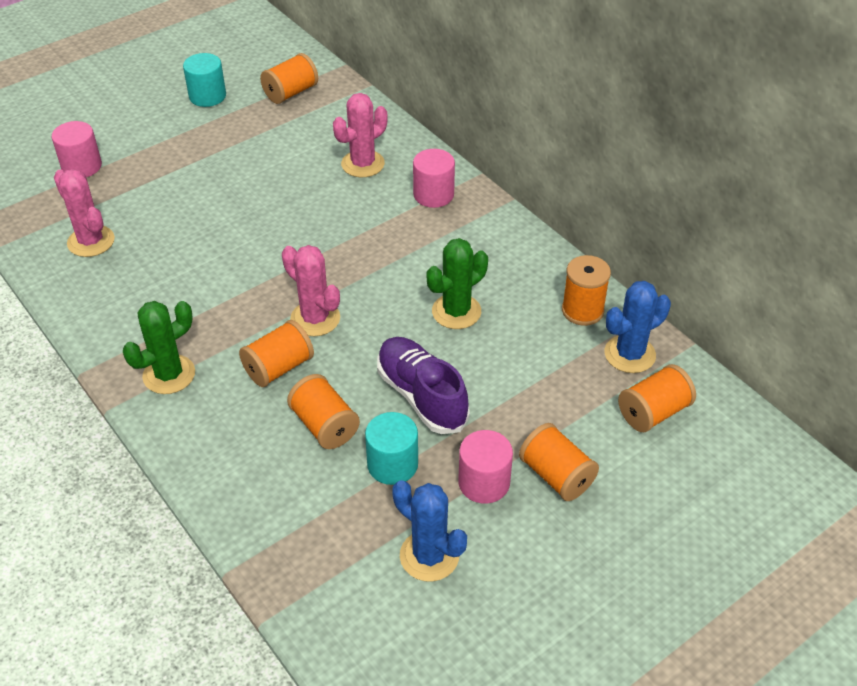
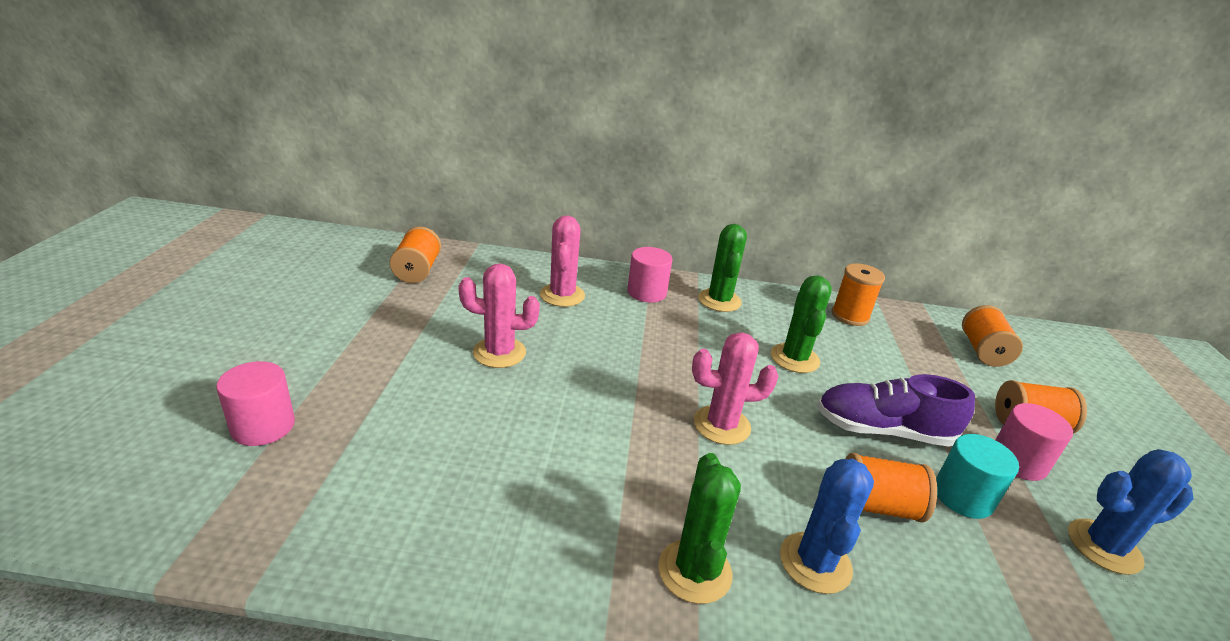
camera: 50 degrees left, 15 degrees down
pink cactus [54,169,115,257] -> pink cactus moved to [458,264,540,368]
turquoise cylinder [183,53,226,107] -> none
orange spool [239,320,314,387] -> none
blue cactus [604,281,671,373] -> blue cactus moved to [780,459,874,594]
none -> green cactus [698,224,747,312]

